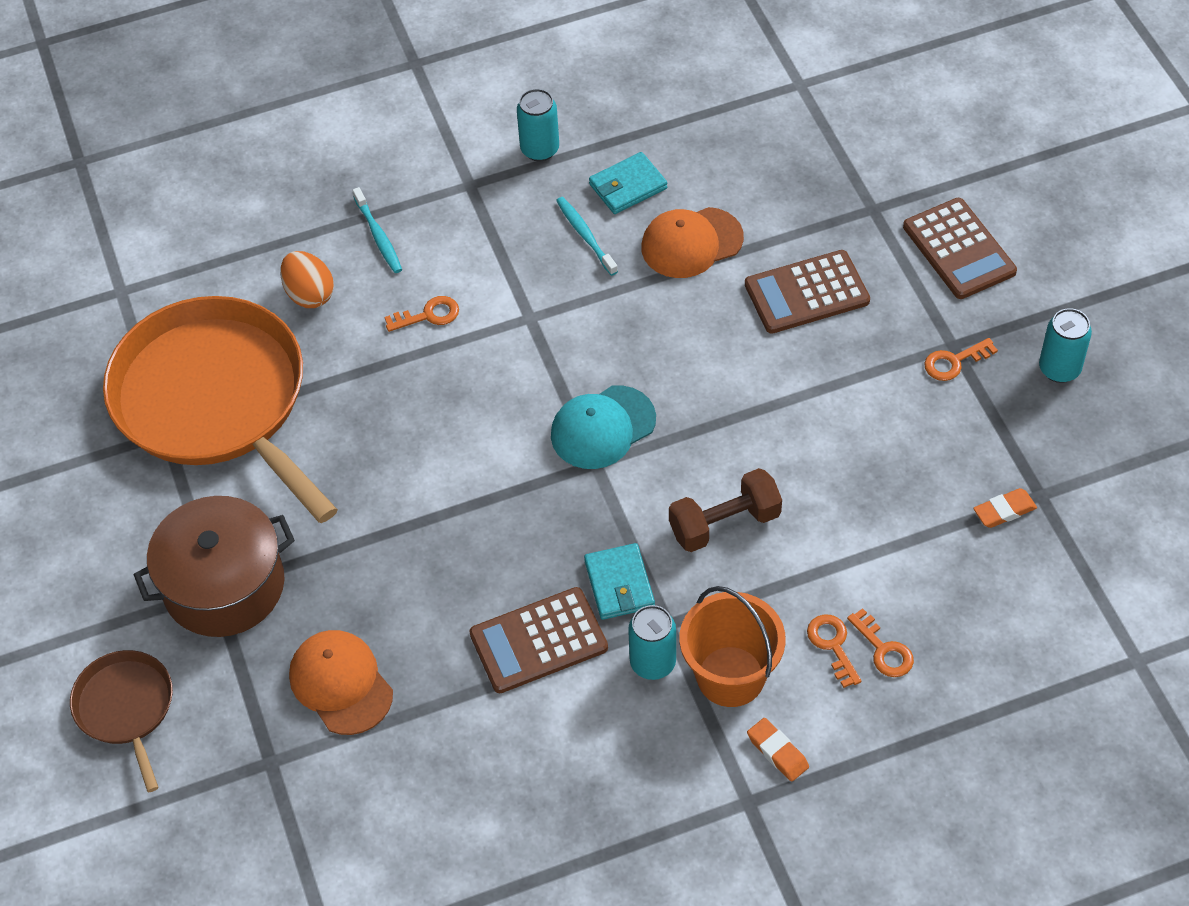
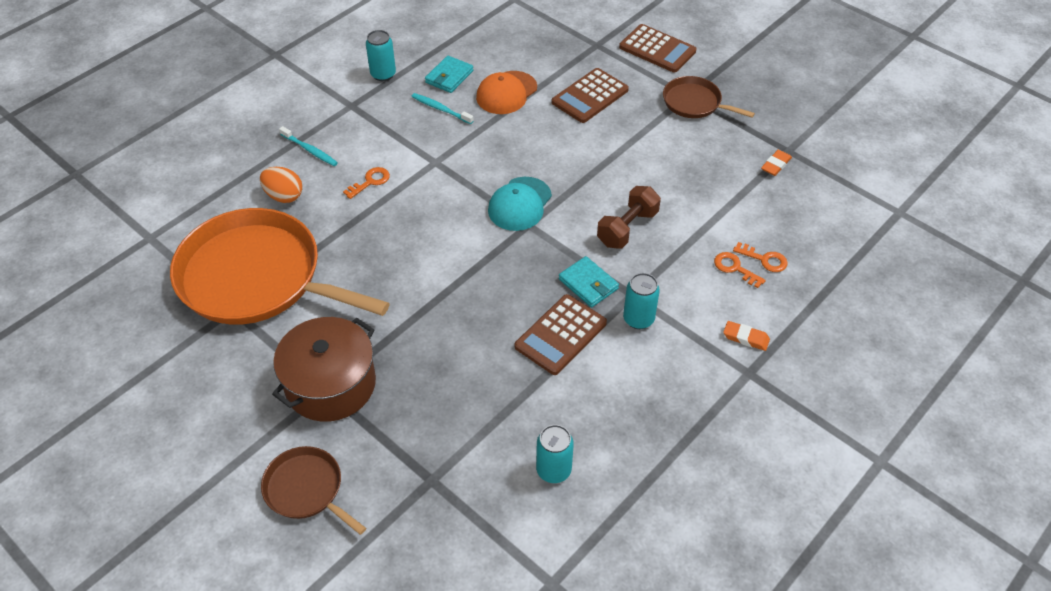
camera: 30 degrees left, 5 degrees down
orange cap [289,630,393,735] -> none
orange bucket [680,586,786,707] -> none
orange key [924,338,998,381] -> brown pan [663,76,755,118]
turquoise can [1039,308,1092,383] -> turquoise can moved to [536,425,574,483]

